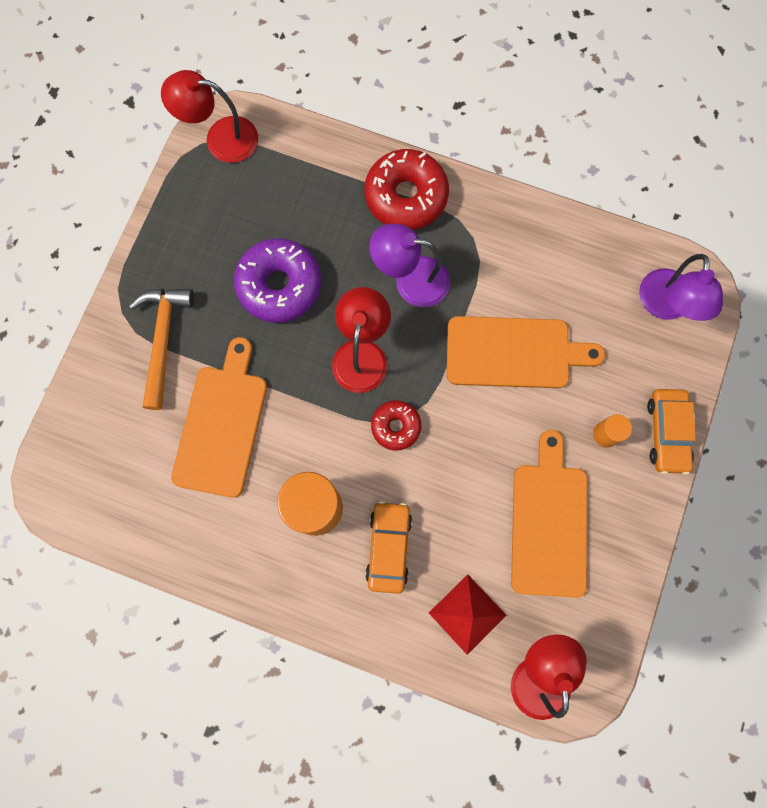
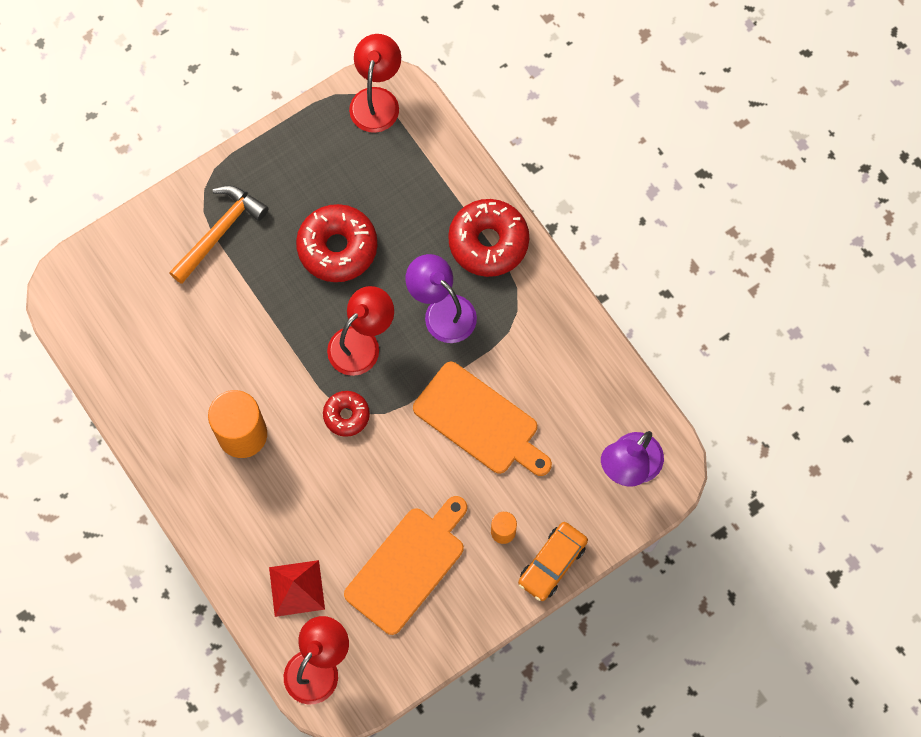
camera: 35 degrees right, 5 degrees down
red lamp [161,70,258,163] -> red lamp turned 60 degrees clockwise [349,34,401,133]
orange cutting board [171,337,267,498] -> none
purple donut [234,238,321,323] -> red donut [296,204,378,282]
orange car [365,501,412,594] -> none

